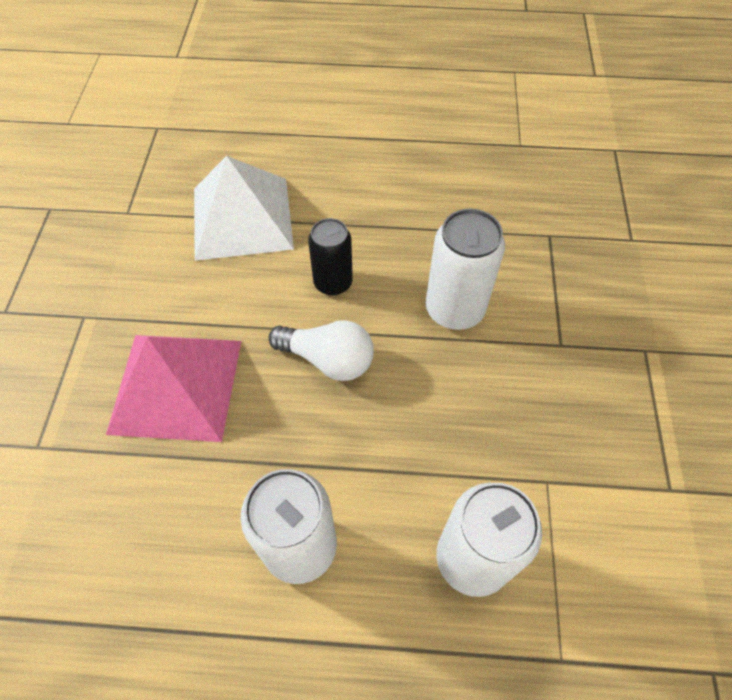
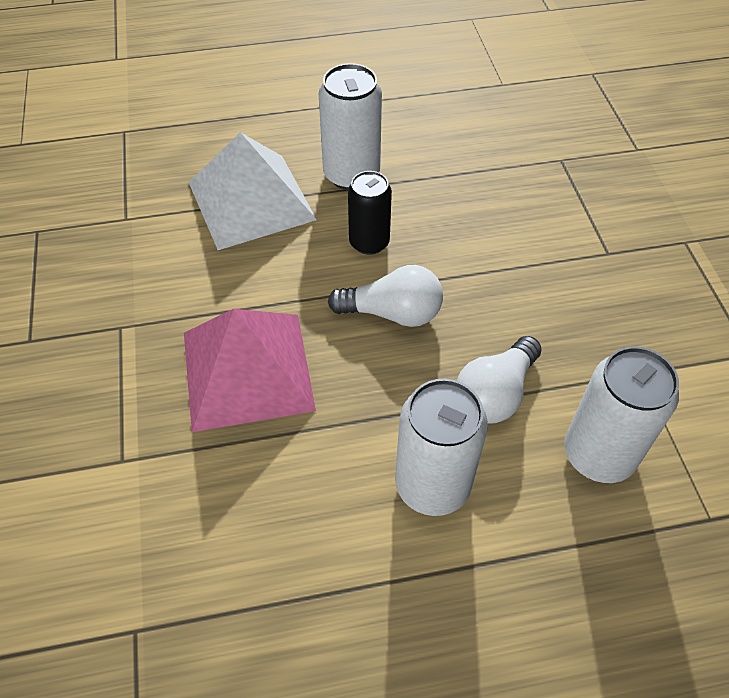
camera: 15 degrees left, 5 degrees down
white can [426,209,505,330] -> white can moved to [319,63,382,190]
none -> white light bulb [457,336,542,424]

